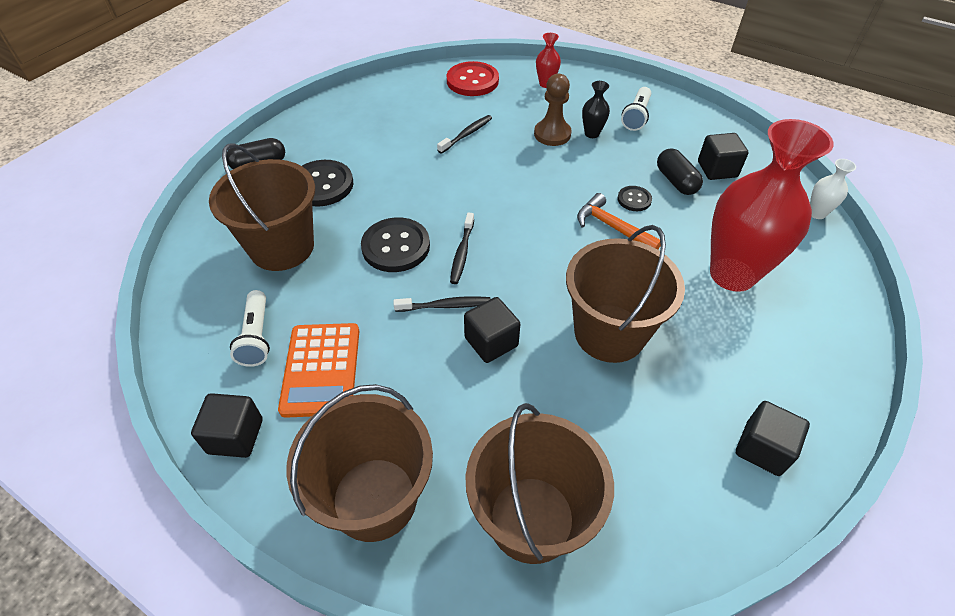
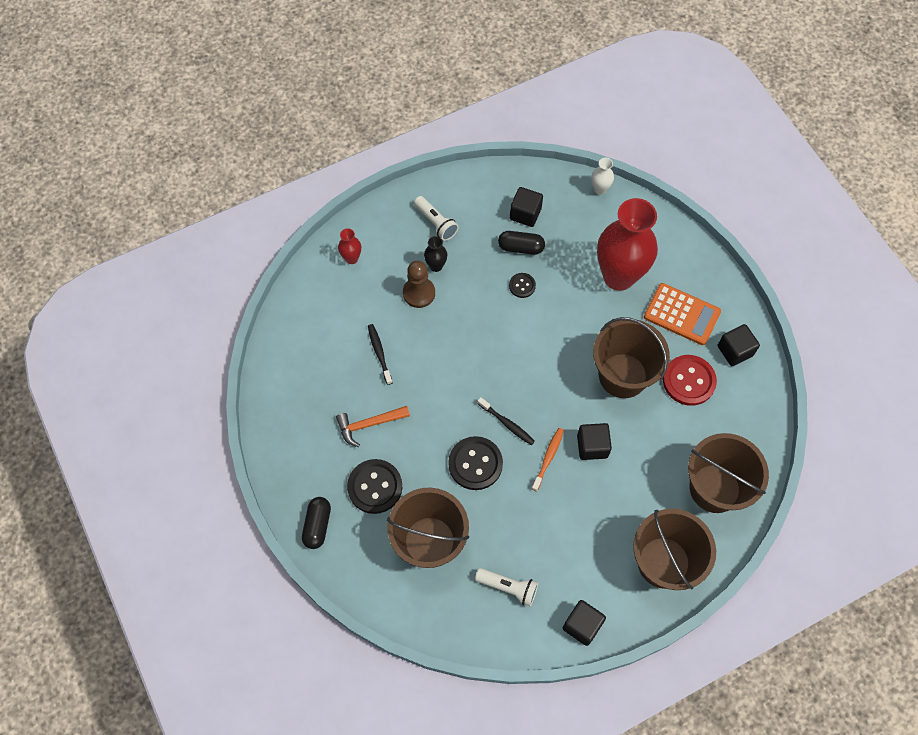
camera: 60 degrees left, 15 degrees up
orange calculator [278,323,359,418] -> orange calculator moved to [644,283,721,345]
black toothbrush [393,296,491,312] -> orange toothbrush [532,428,564,492]
red button [447,61,499,96] -> red button moved to [663,355,717,406]
orange hammer [577,193,661,249] -> orange hammer moved to [336,406,410,447]

